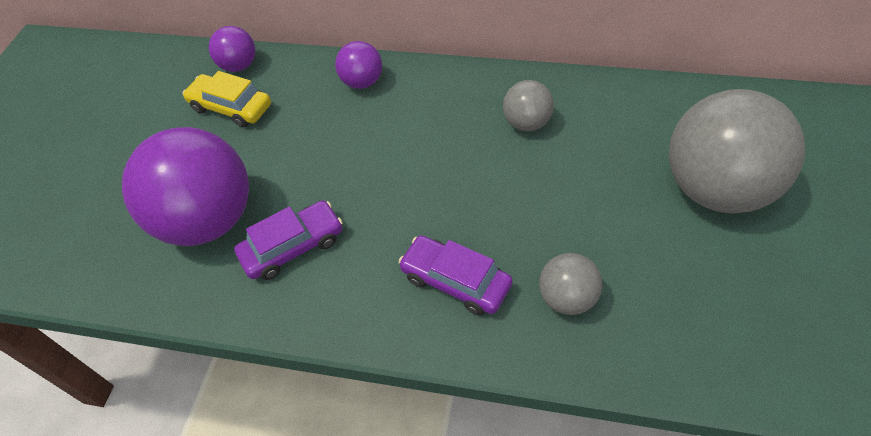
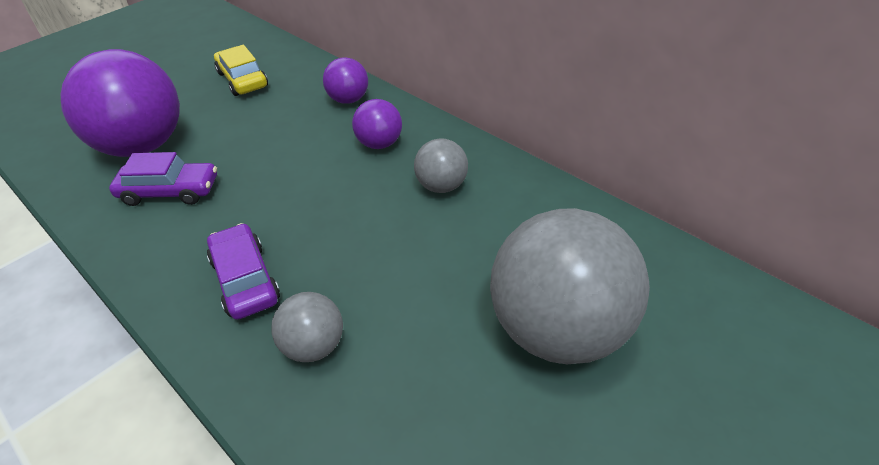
camera: 30 degrees right, 10 degrees down
purple ball [209,26,255,72] -> purple ball moved to [352,99,402,149]

